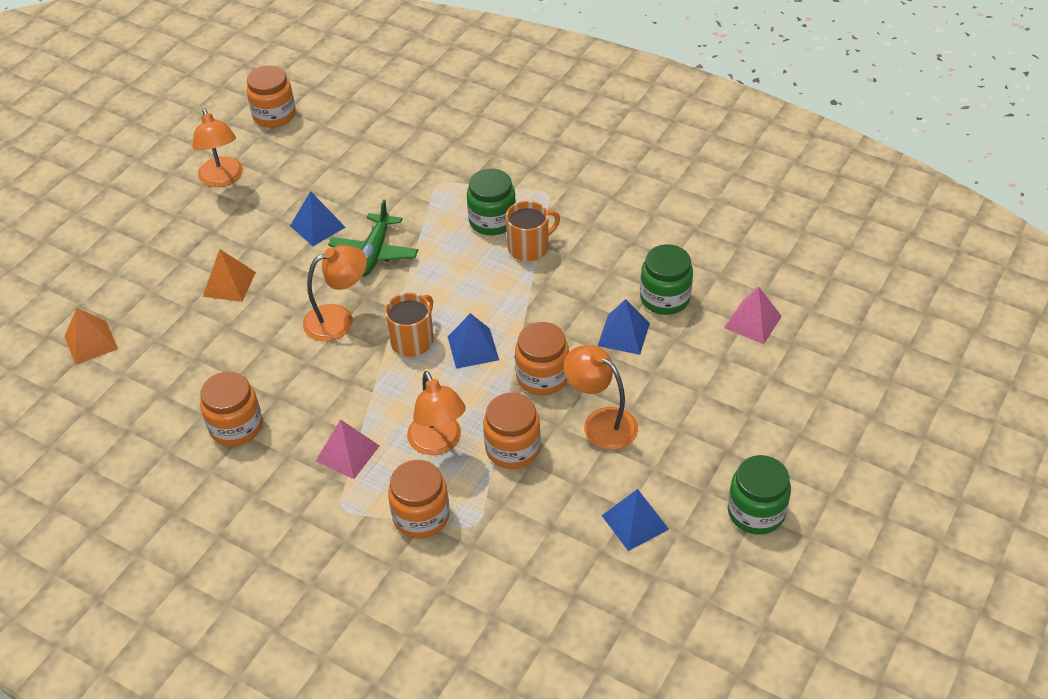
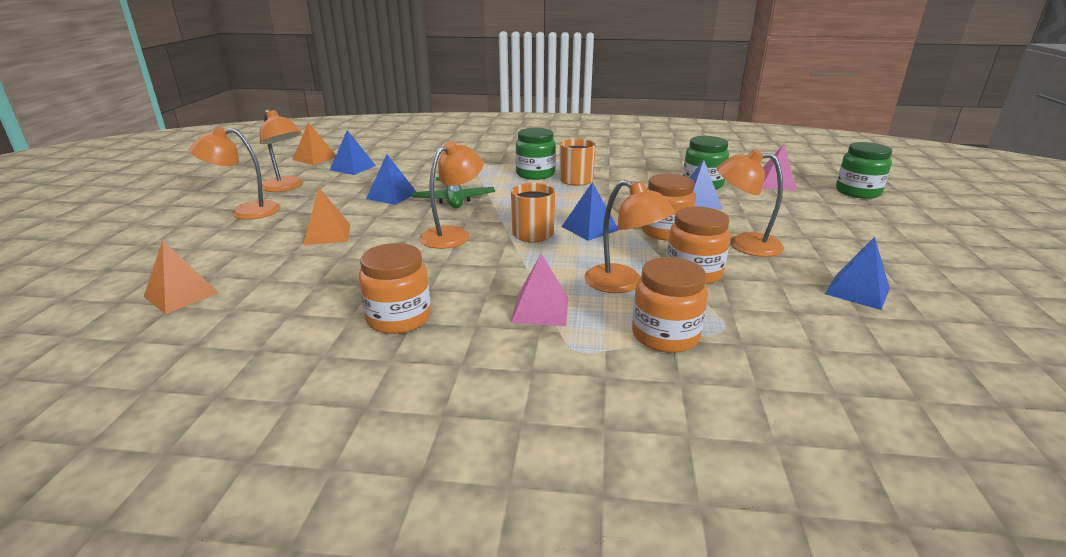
camera: 25 degrees left, 20 degrees down
orange jar [246,65,296,128] -> orange pyramid [293,122,336,165]
green jar [728,455,791,535] -> green jar moved to [836,142,892,199]
none -> orange lamp [189,127,281,220]
none -> blue pyramid [330,130,376,175]

